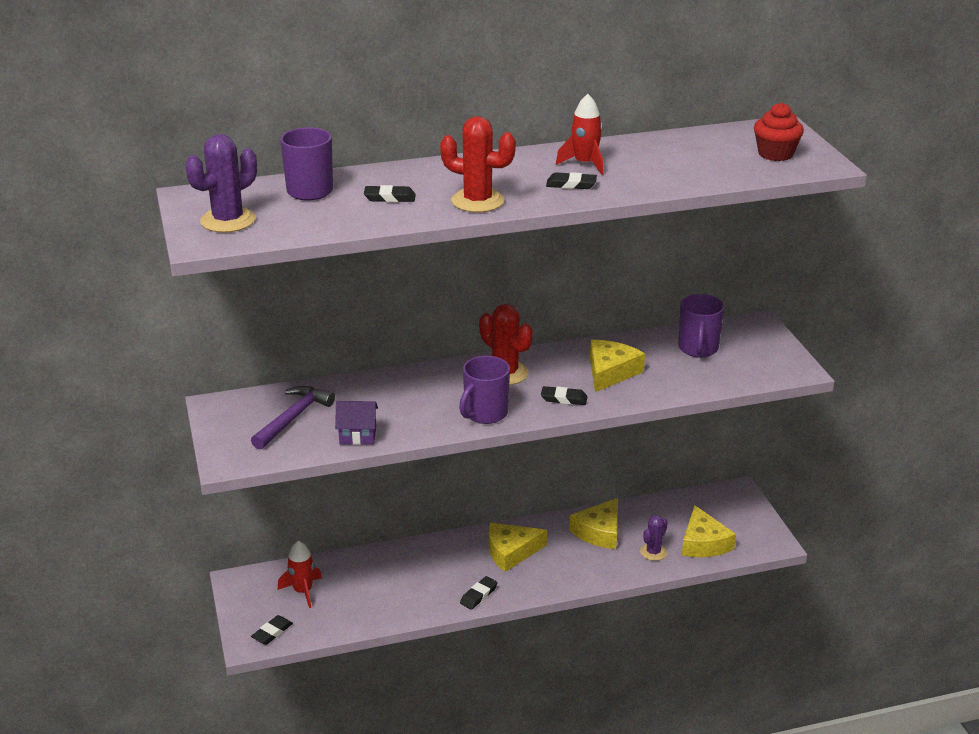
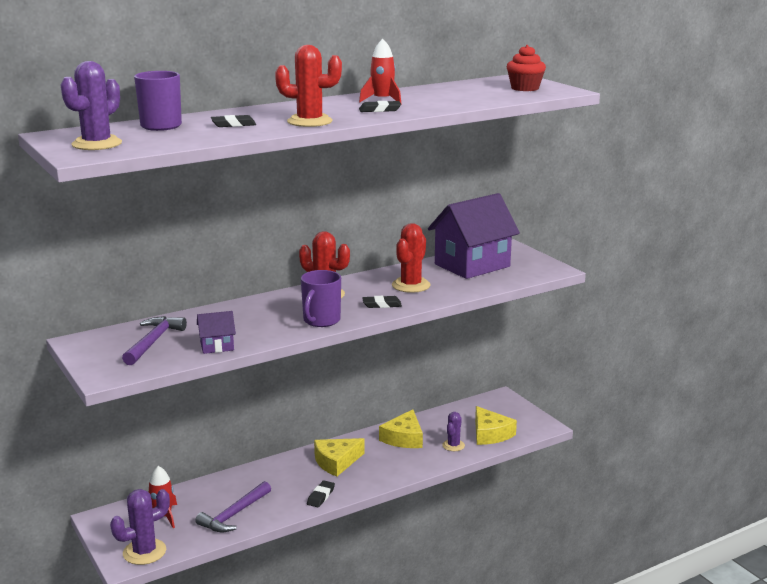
camera: 15 degrees left, 10 degrees down
black eraser [251,615,293,645] -> purple cactus [110,489,170,565]
yellow cheese [590,340,645,392] -> red cactus [392,223,430,293]
purple mug [679,294,725,357] -> purple house [428,193,520,279]
none -> purple hammer [195,481,271,532]

